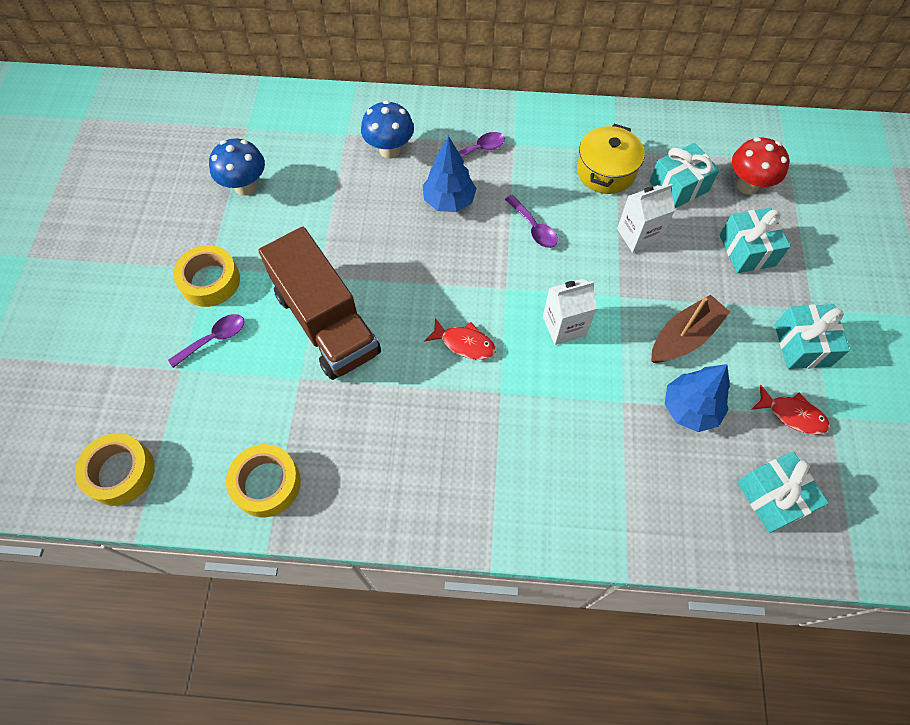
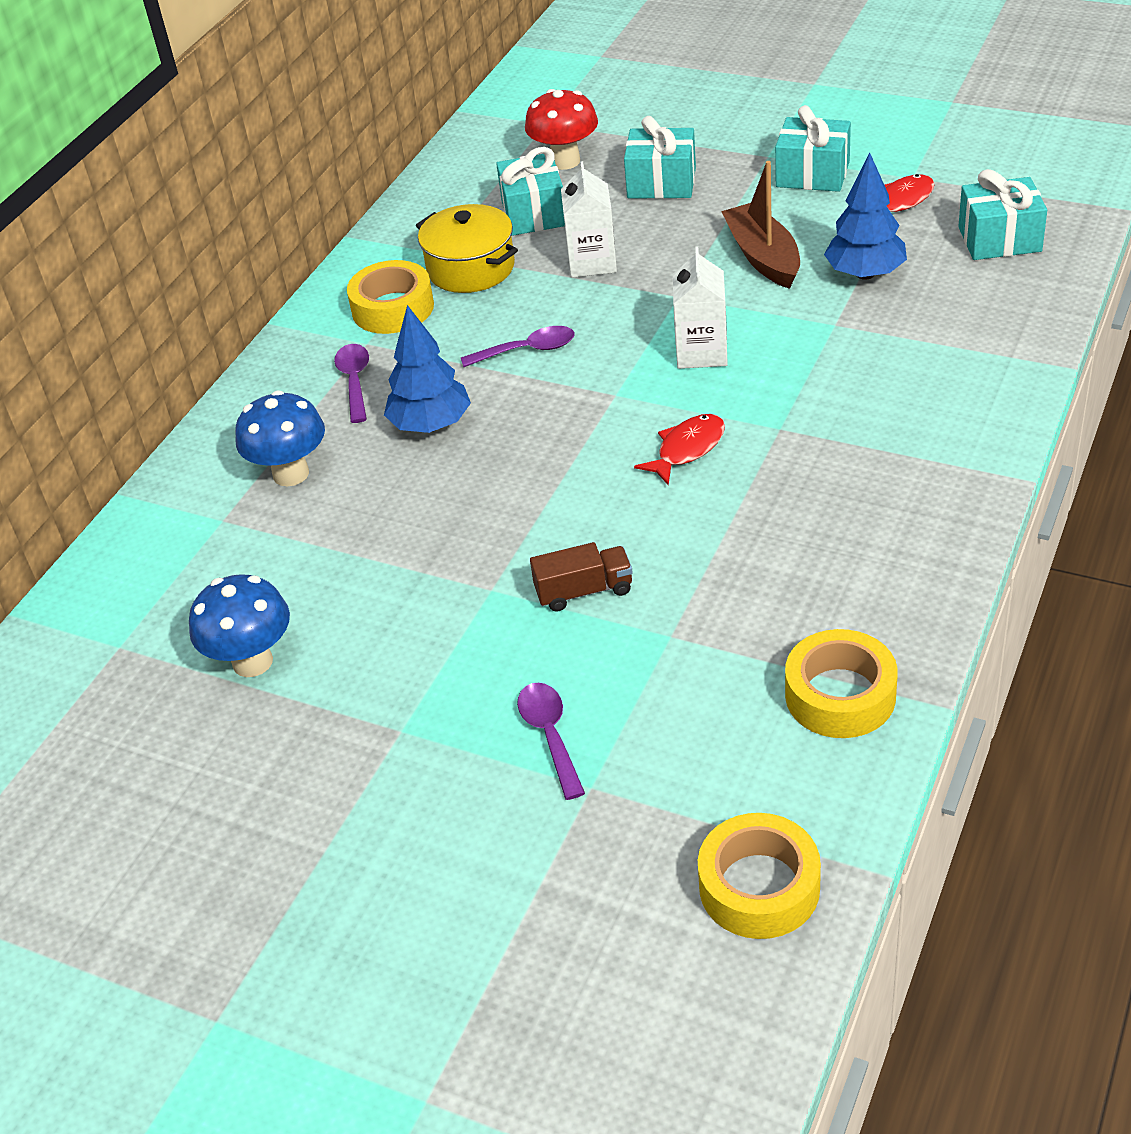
camera: 65 degrees left, 20 degrees down
yellow tape [173,245,240,307] -> yellow tape moved to [347,260,434,334]
brown truck [259,227,381,380] -> brown truck [530,542,633,612], size x0.42

